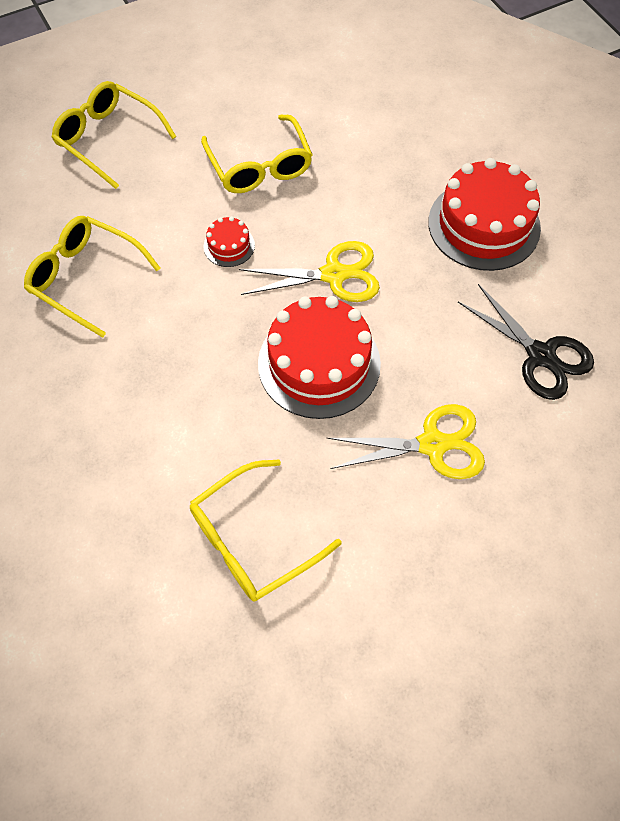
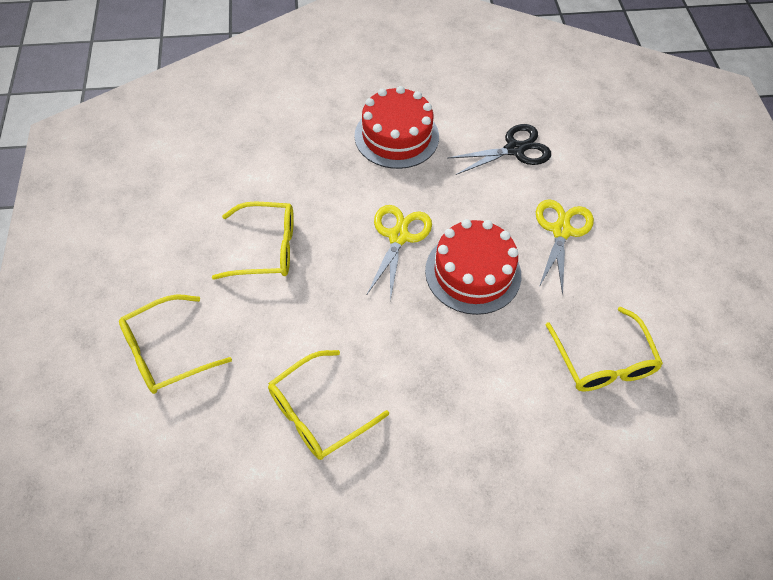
camera: 70 degrees left, 5 degrees down
red cake [203,216,255,267] -> none

